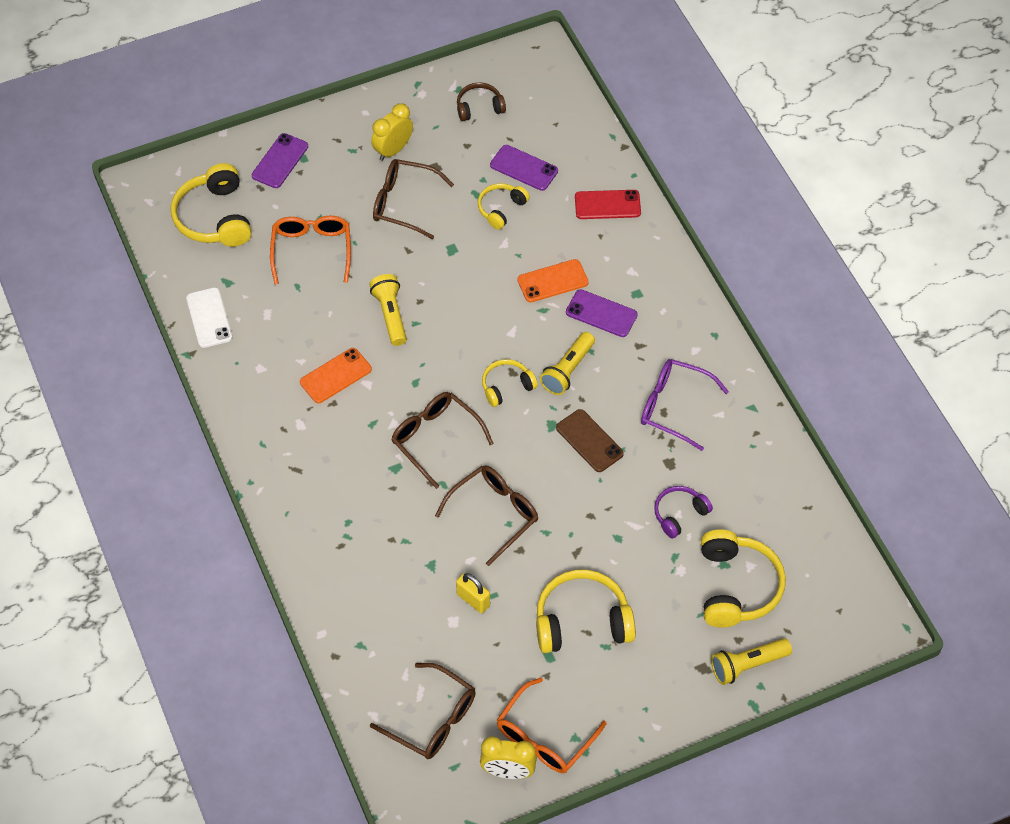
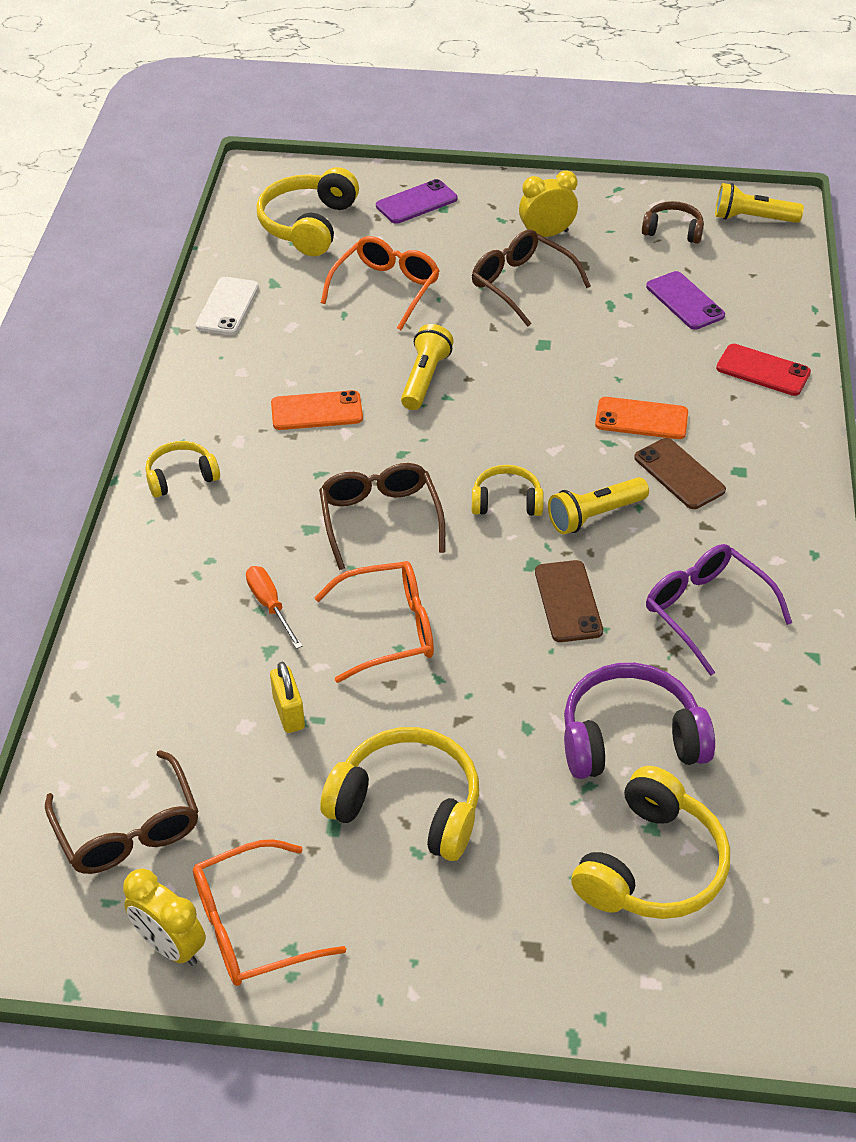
camera: 30 degrees right, 10 degrees down
brown glasses [435,465,538,566] -> orange glasses [314,561,434,683]
yellow headphones [478,183,530,230] -> yellow headphones moved to [146,441,220,498]
purple phone [566,289,638,337] -> brown phone [634,438,726,509]
purple headphones [654,486,713,538] -> purple headphones [564,663,715,779], size x1.74
yellow flashlight [711,638,792,685] -> yellow flashlight moved to [715,183,804,223]
none -> orange screwdriver [246,566,303,649]

